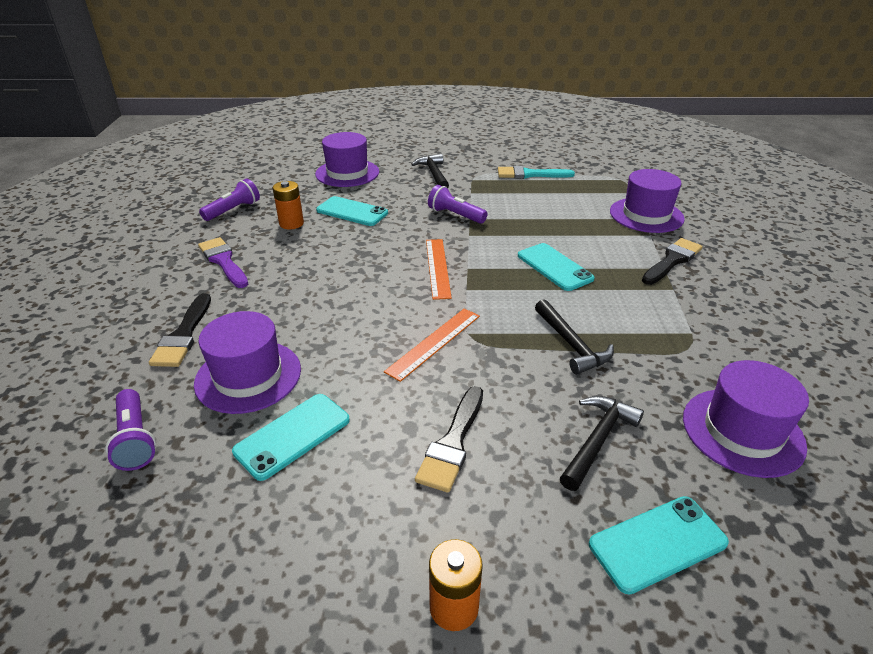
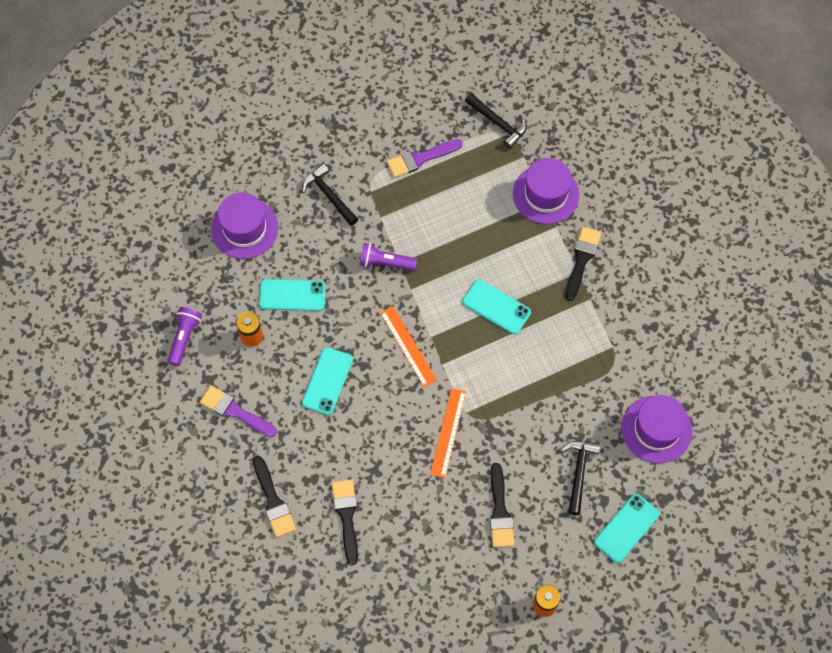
camera: 25 degrees left, 30 degrees up
purple flashlight [105,389,156,471] -> none
purple hat [194,311,301,414] -> black brush [332,479,358,565]
turquoise phone [232,394,350,481] -> turquoise phone moved to [302,347,353,415]
turquoise brush [498,166,575,179] -> purple brush [387,139,463,178]
black hammer [535,299,614,375] -> black hammer moved to [465,93,527,149]

